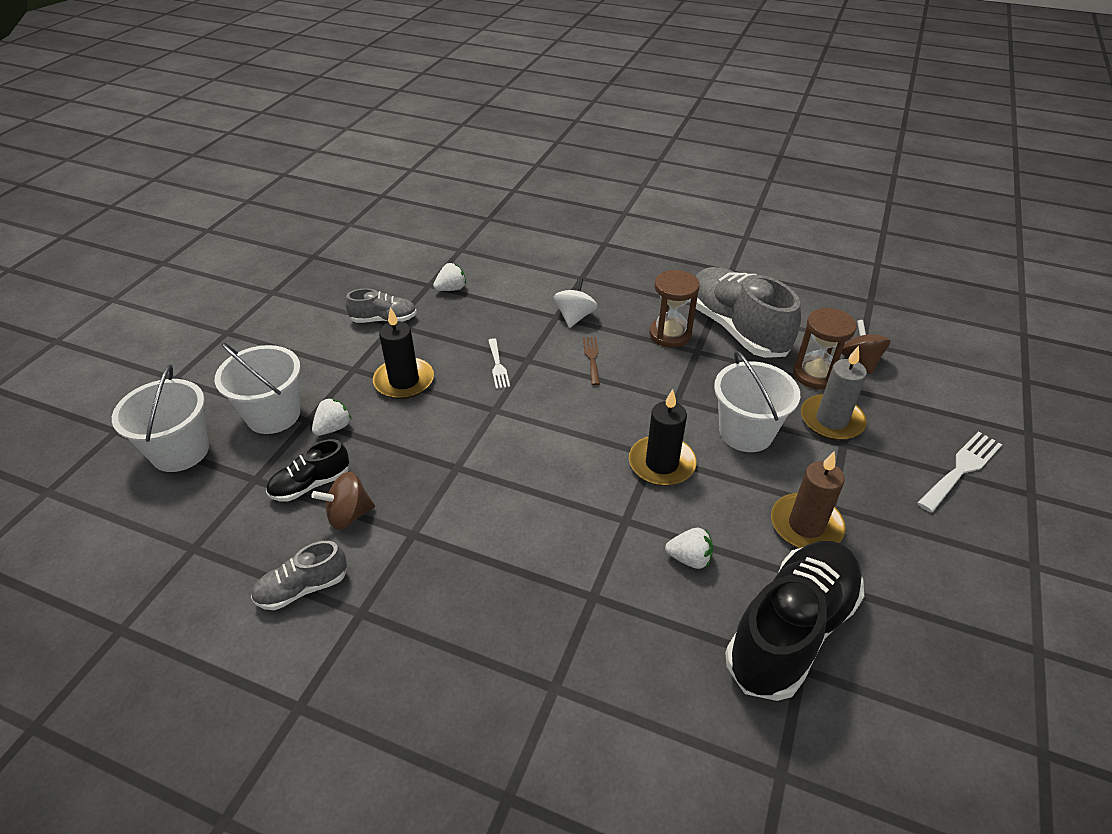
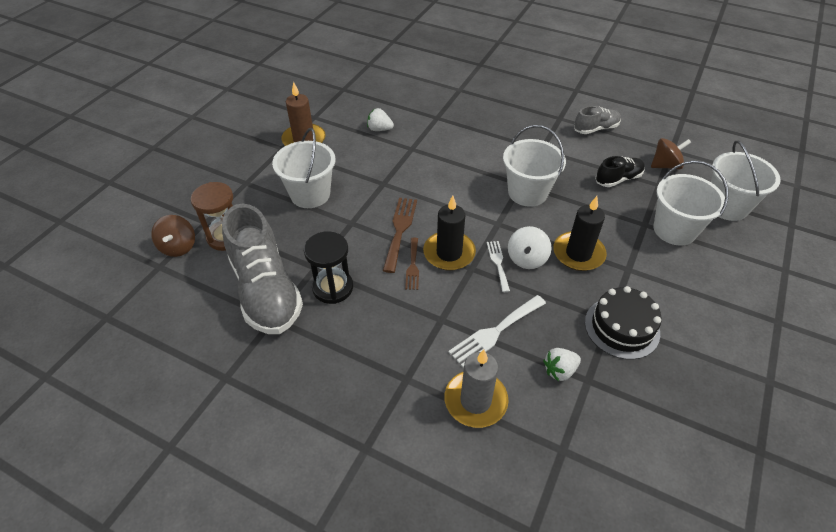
camera: 175 degrees left, 5 degrees up
white strawberry [312,398,351,436] -> none
brown spinning top [312,472,375,530] -> brown spinning top moved to [651,138,691,170]
grey shoe [345,289,417,323] -> black cake [585,286,662,360]
white spinning top [554,277,597,328] -> white spinning top moved to [508,226,551,269]
black candle [629,389,697,486] -> black candle moved to [423,196,476,271]
brown hourglass [649,270,700,348] -> black hourglass [304,231,353,304]
black shoe [725,541,864,701] -> none
grey candle [801,346,867,440] -> grey candle moved to [444,350,508,428]
white fork [917,431,1002,513] -> white fork moved to [448,295,546,368]
none -> brown fork [383,198,417,273]
none -> white bucket [503,125,566,207]

